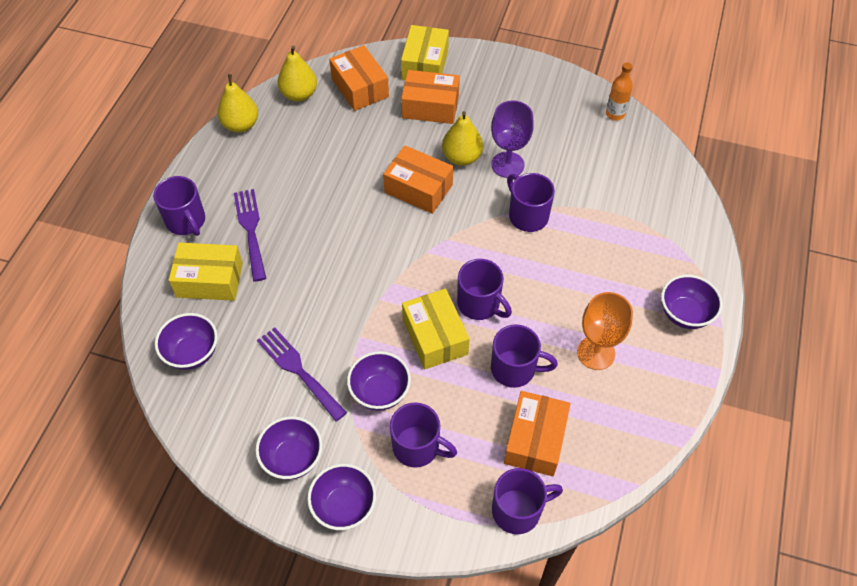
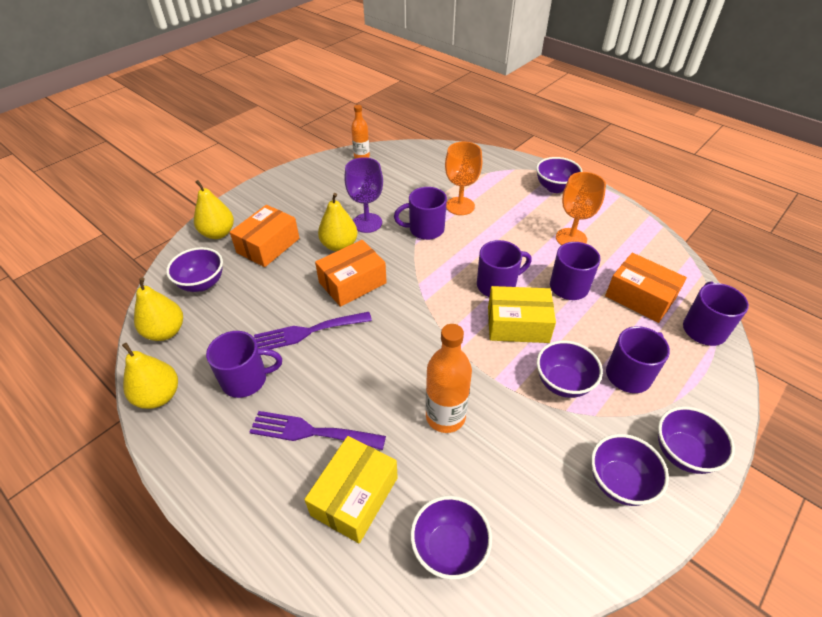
camera: 65 degrees left, 10 degrees down
purple mug [153,176,205,236] -> purple mug moved to [206,331,282,398]
purple fork [257,327,347,421] -> purple fork moved to [254,312,372,349]
orange box [329,45,389,111] -> purple bowl [166,247,223,292]
yellow box [401,25,449,80] -> yellow pear [194,180,234,239]
none -> orange bottle [425,324,472,433]
none -> orange goblet [445,142,482,215]

